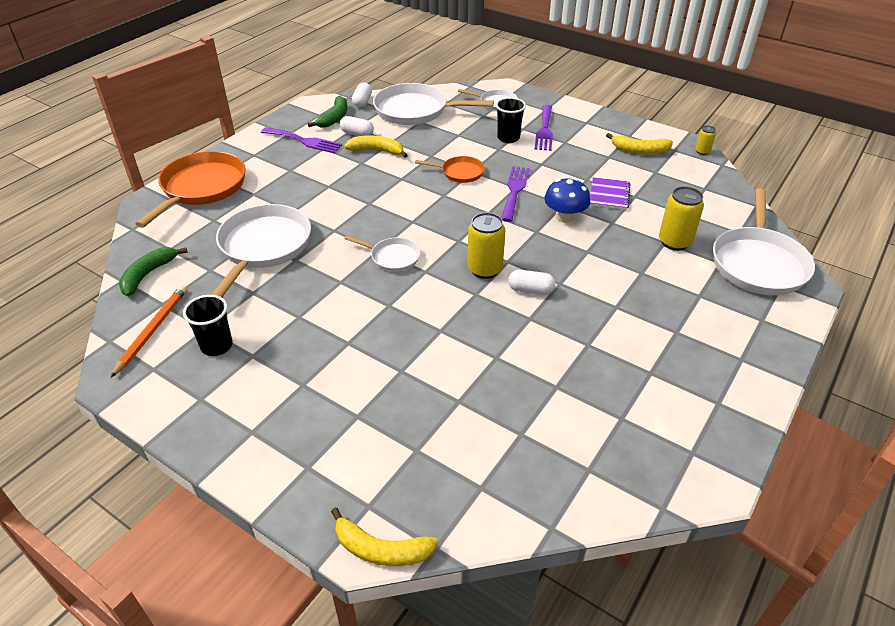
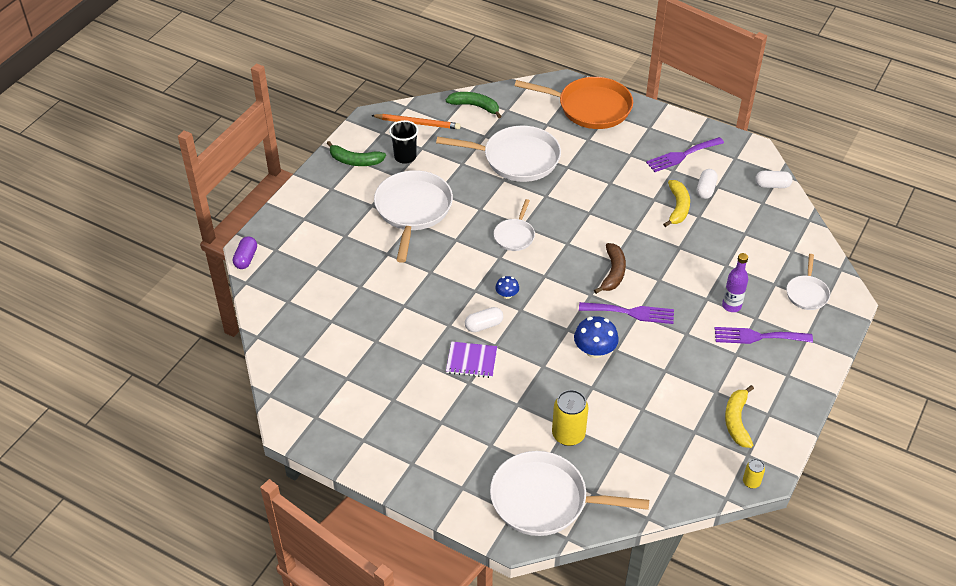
camera: 85 degrees right, 5 degrees up
purple fork [261,127,342,153] -> purple fork turned 45 degrees clockwise [646,137,724,172]
green banana [308,96,347,128] -> green banana moved to [327,141,386,166]
yellow banana [331,507,438,566] -> purple capsule [233,237,257,269]
white pan [373,83,494,125] -> white pan moved to [374,170,453,263]
orange pan [415,156,485,183] -> none
yellow can [467,212,505,279] -> blue mushroom [495,276,519,299]
black cup [496,97,526,143] -> purple bottle [722,253,748,312]
white capsule [508,270,556,295] -> white capsule turned 60 degrees clockwise [465,307,503,332]
purple notebook [590,177,631,210] -> purple notebook moved to [446,341,497,378]
none -> brown banana [594,243,626,294]

